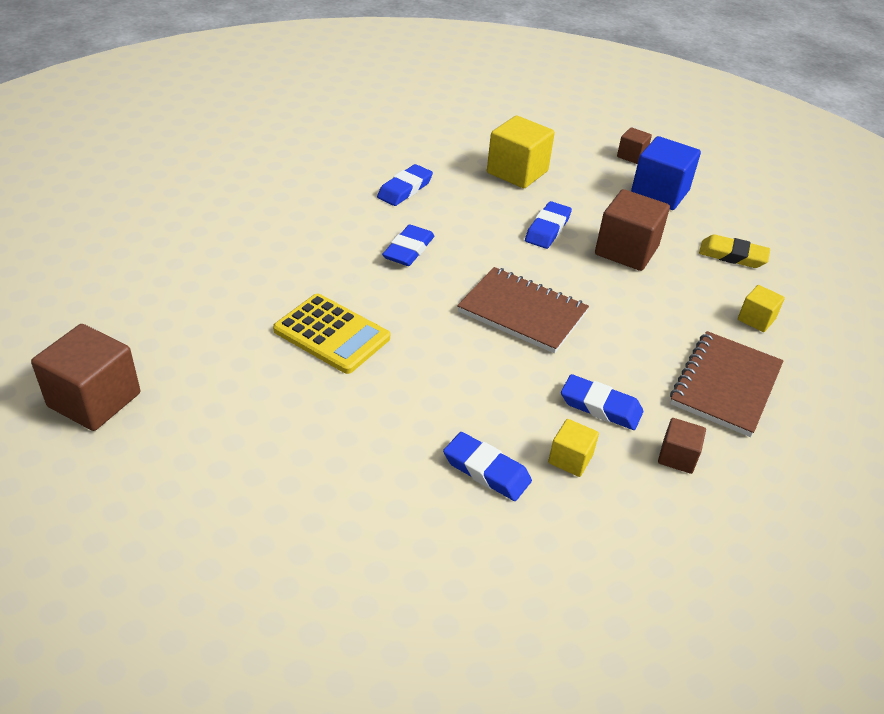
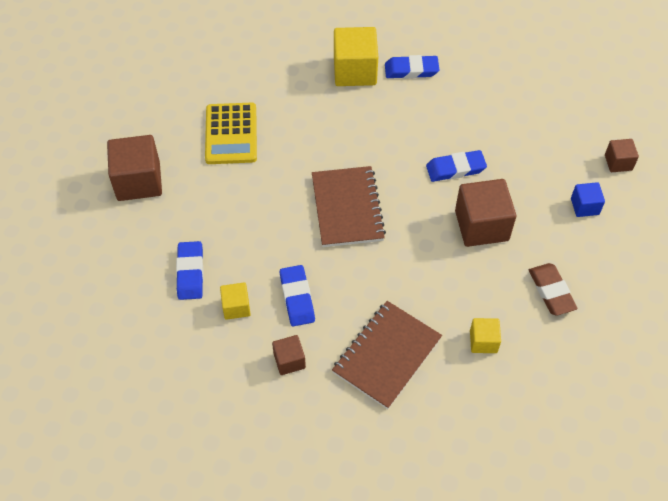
camera: 55 degrees right, 15 degrees up
brown cube [31,324,140,431] -> brown cube moved to [107,135,162,201]
blue eraser [382,225,435,266] -> none
yellow cube [487,116,555,188] -> yellow cube moved to [334,27,378,86]
blue cube [631,136,701,210] -> blue cube [571,182,605,217], size x0.53
brown notebook [670,331,784,437] -> brown notebook turned 45 degrees counterclockwise [332,301,442,409]
yellow eraser [699,234,770,268] -> brown eraser [529,263,578,316]

